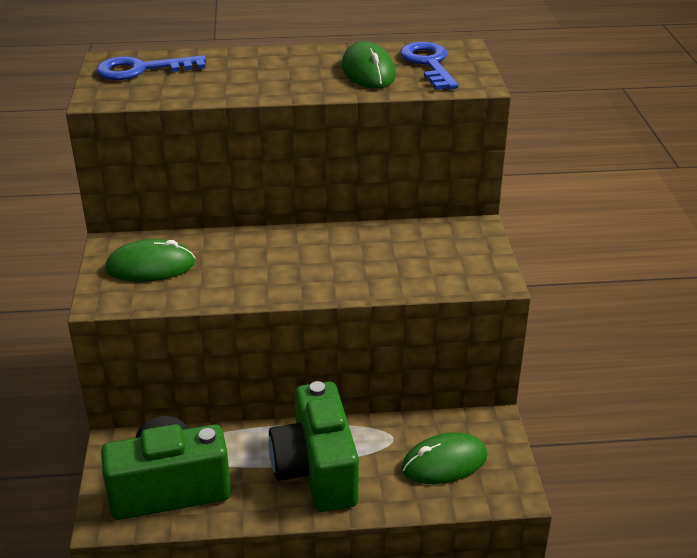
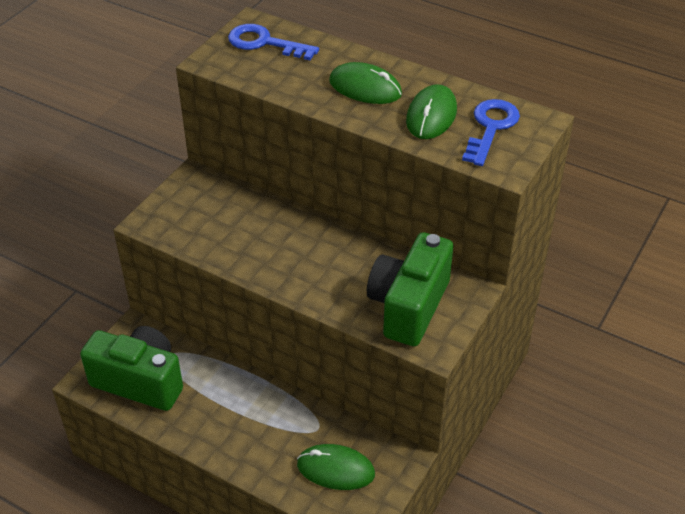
camera: 35 degrees right, 10 degrees up
green mouse [105,239,195,282] -> green mouse moved to [329,62,402,104]
green camera [268,381,359,512] -> green camera moved to [367,232,453,346]

